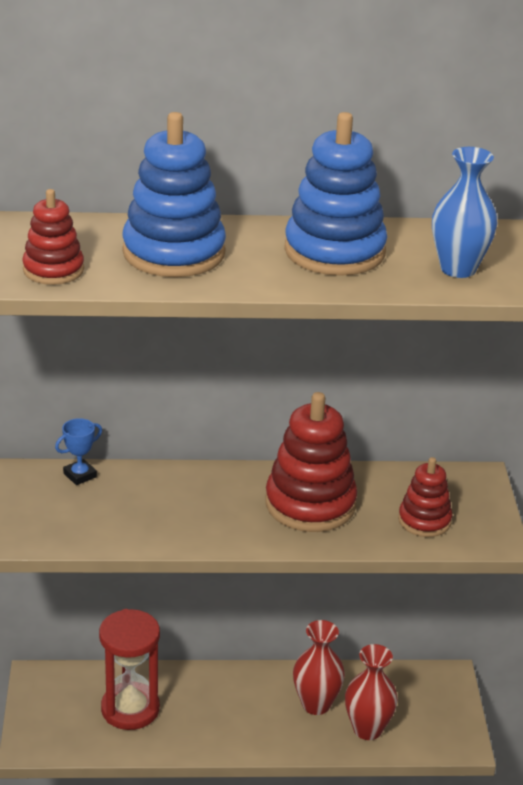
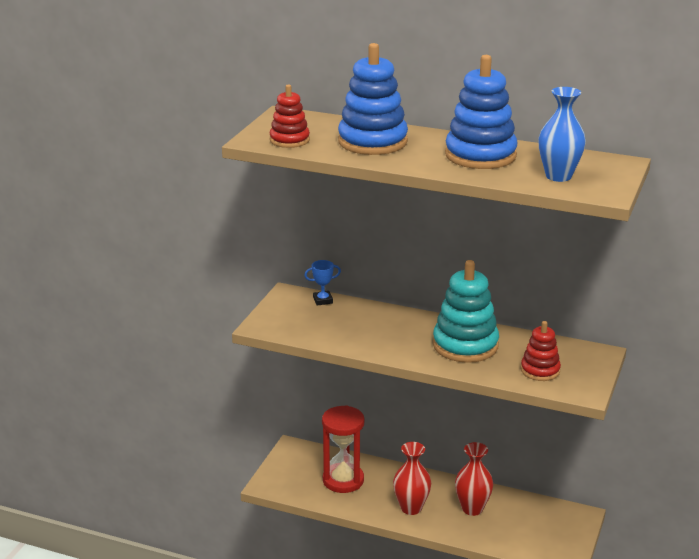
camera: 25 degrees right, 5 degrees down
red stacking toy [266,392,358,532] -> turquoise stacking toy [433,260,499,363]
red vase [345,644,398,740] -> red vase moved to [393,442,431,515]

